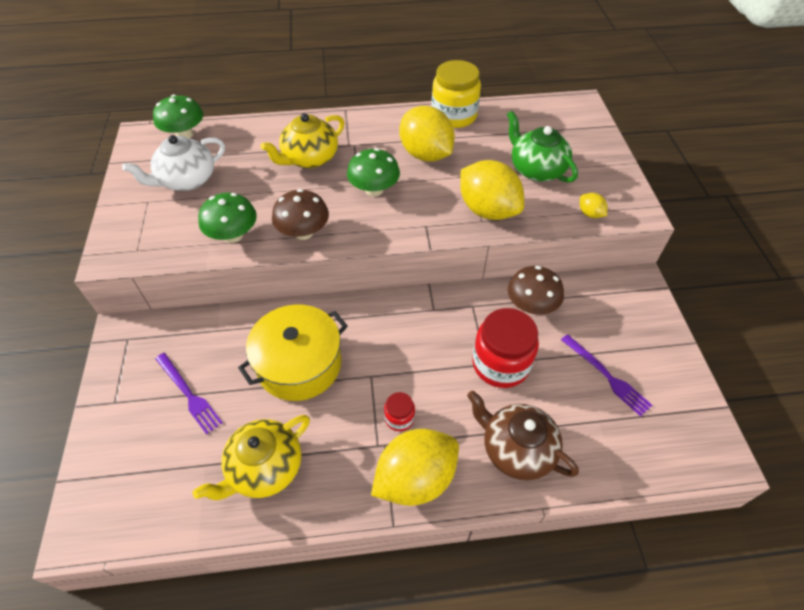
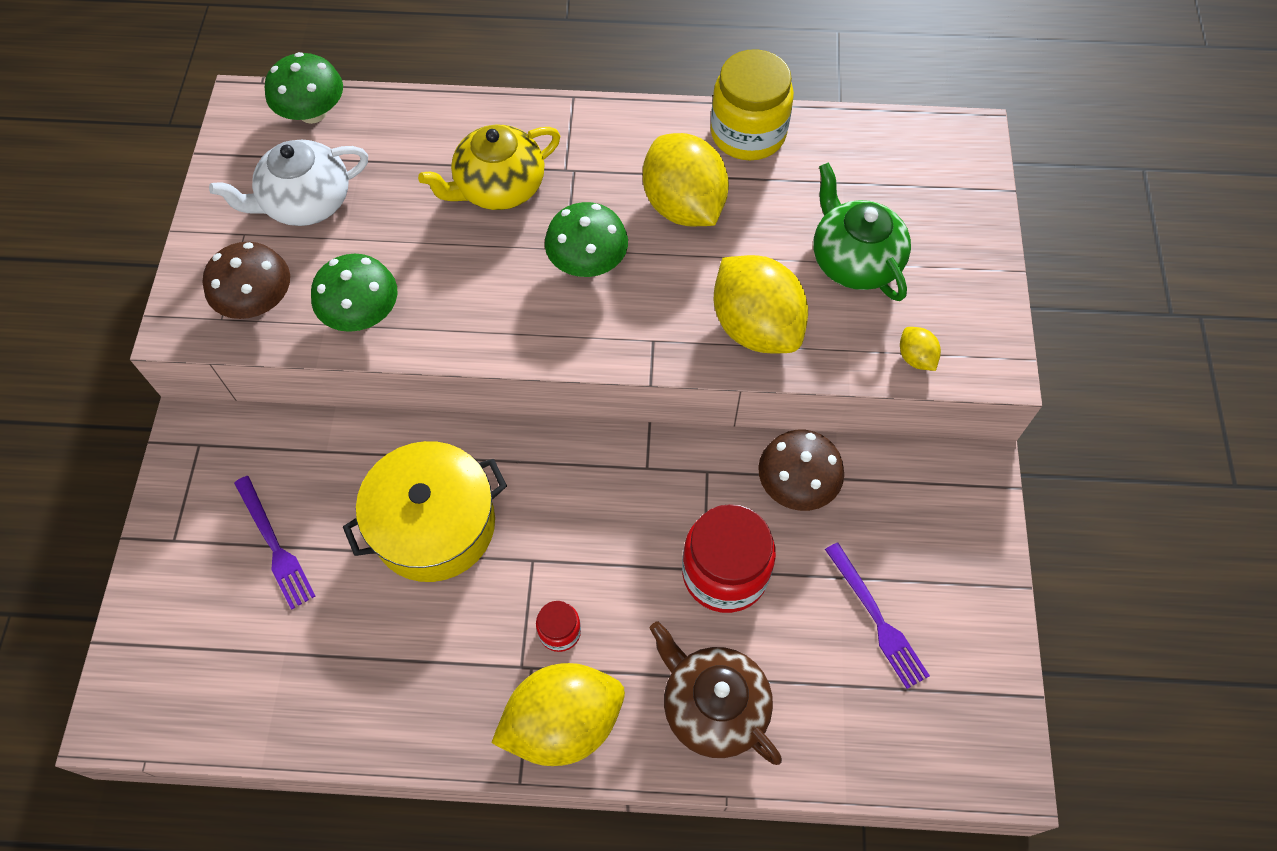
camera: 10 degrees right, 10 degrees up
yellow teapot [193,415,310,500] -> none
brown mushroom [272,189,329,240] -> brown mushroom moved to [203,242,290,319]

